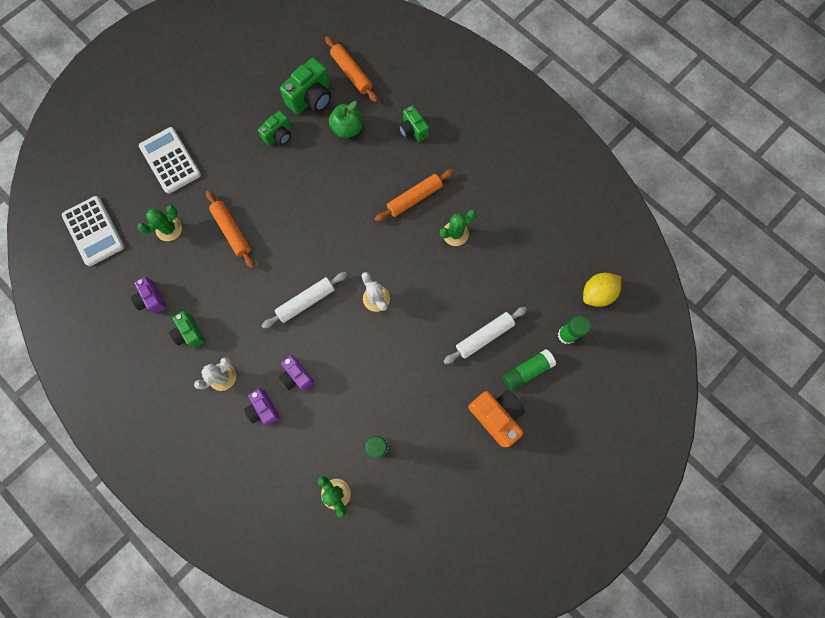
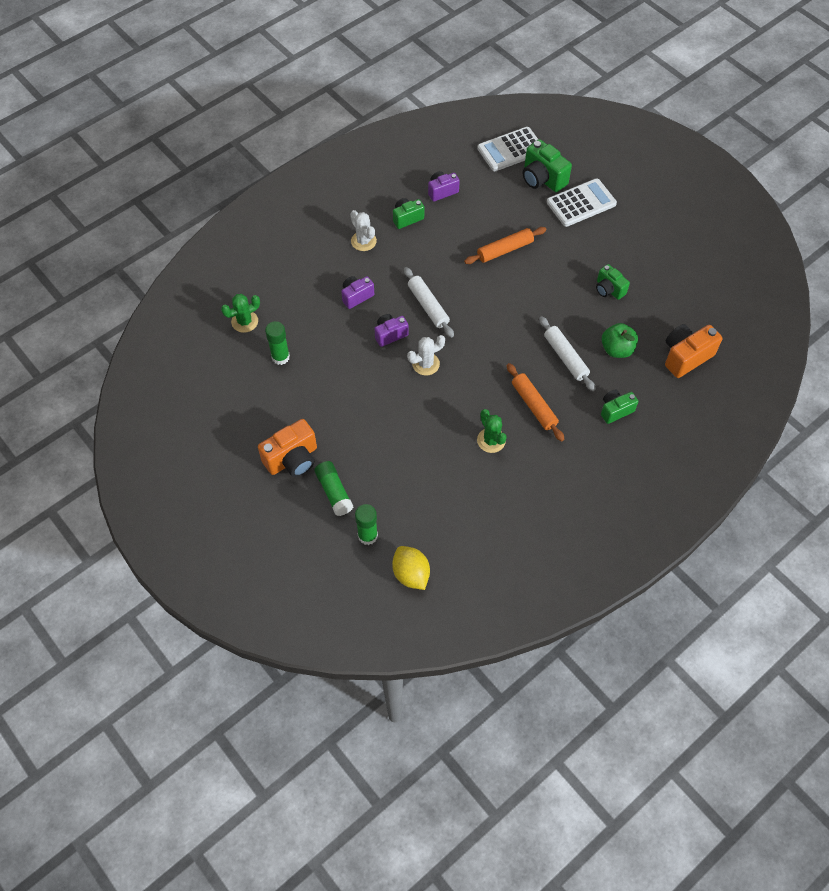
camera: 95 degrees right, 15 degrees down
green cactus [137,205,182,241] -> none
purple camera [244,388,280,425] -> purple camera moved to [374,314,409,347]
green camera [280,58,331,114] -> green camera moved to [523,139,572,192]
orange rolling pin [325,36,378,102] -> orange camera [665,324,722,378]
white rolling pin [443,307,527,364] -> white rolling pin moved to [539,316,596,391]

